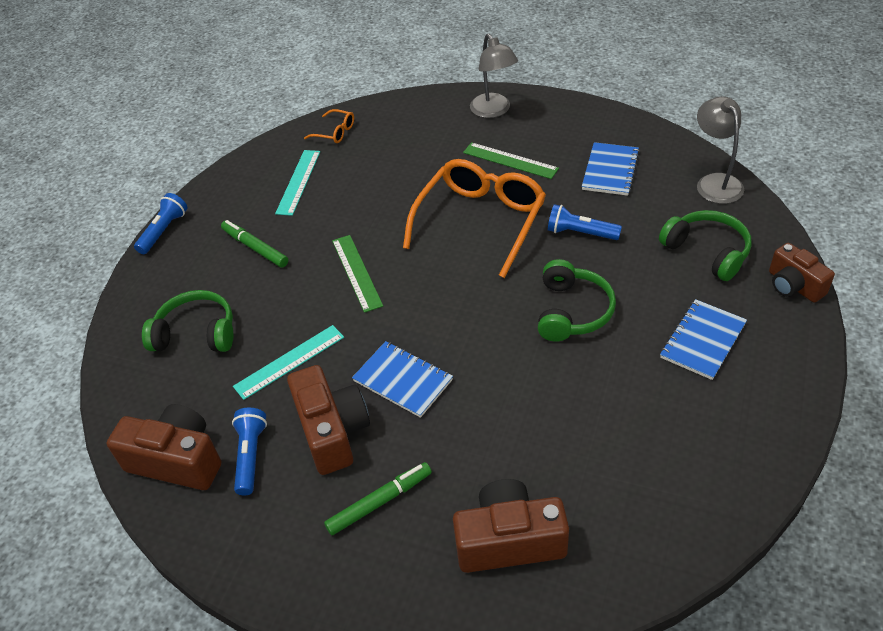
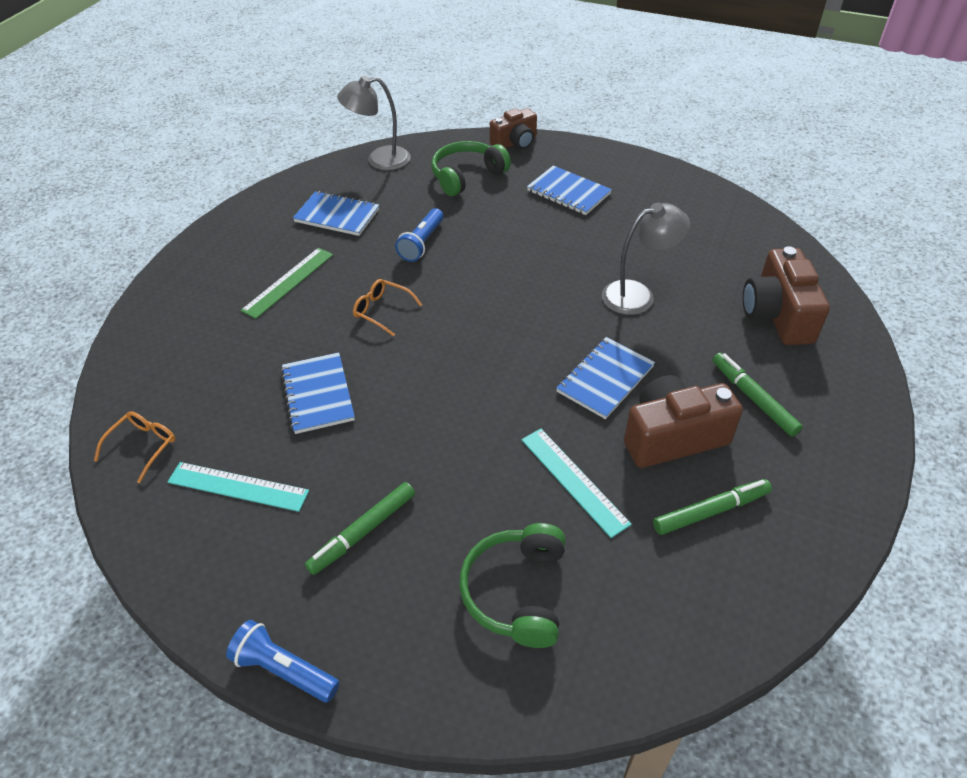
camera: 90 degrees left, 0 degrees up
brown camera [107,404,221,490] -> none
blue flashlight [232,408,267,495] -> green marker [653,479,772,535]
green ruler [332,235,383,313] -> none
orange glasses [403,159,546,278] -> orange glasses [353,279,422,337], size x0.42
grey lamp [470,34,518,118] -> grey lamp moved to [602,203,690,315]
green headphones [538,259,616,342] -> none
none -> blue notebook [281,352,355,434]

